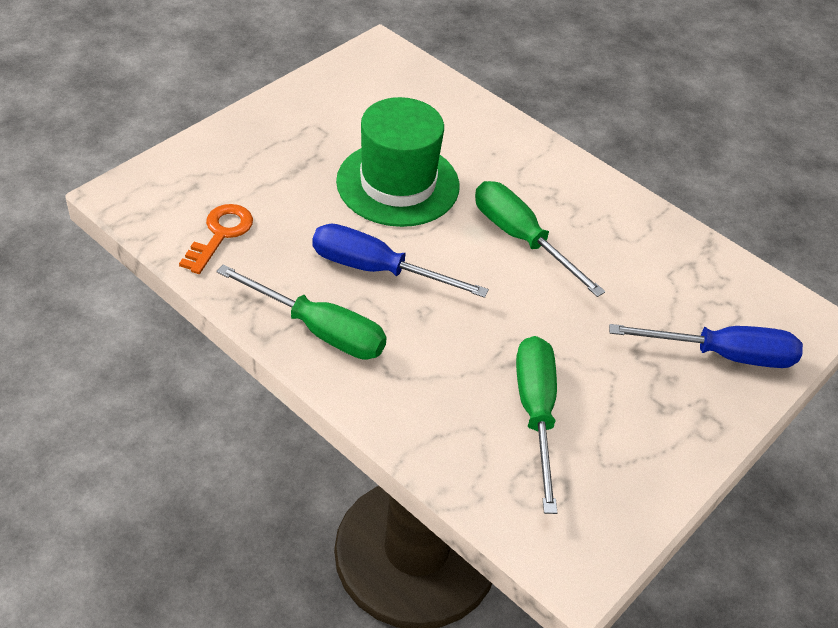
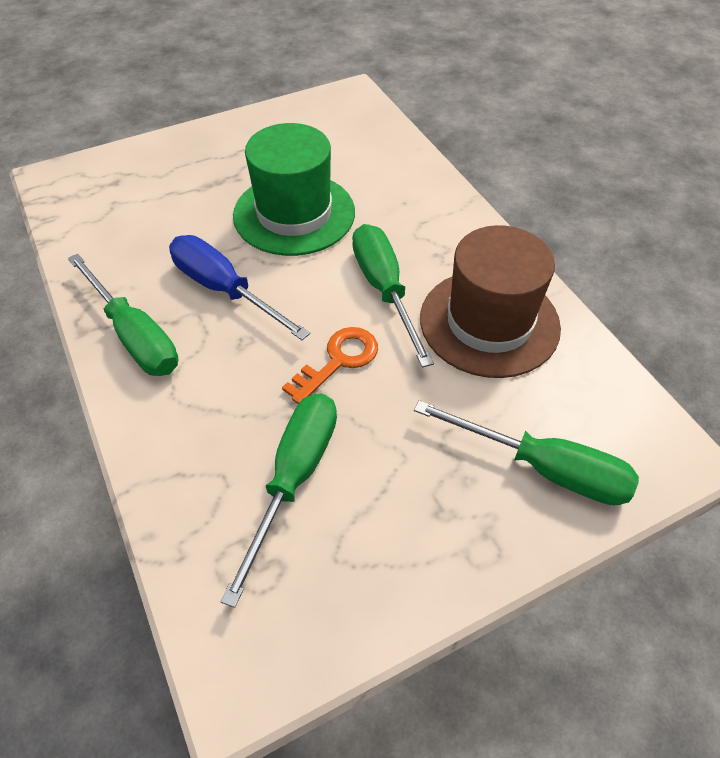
camera: 25 degrees right, 5 degrees up
orange key [179,204,253,274] -> orange key moved to [282,327,378,404]
blue screwdriver [609,324,803,368] -> green screwdriver [414,400,639,505]
none -> brown hat [420,225,561,378]

